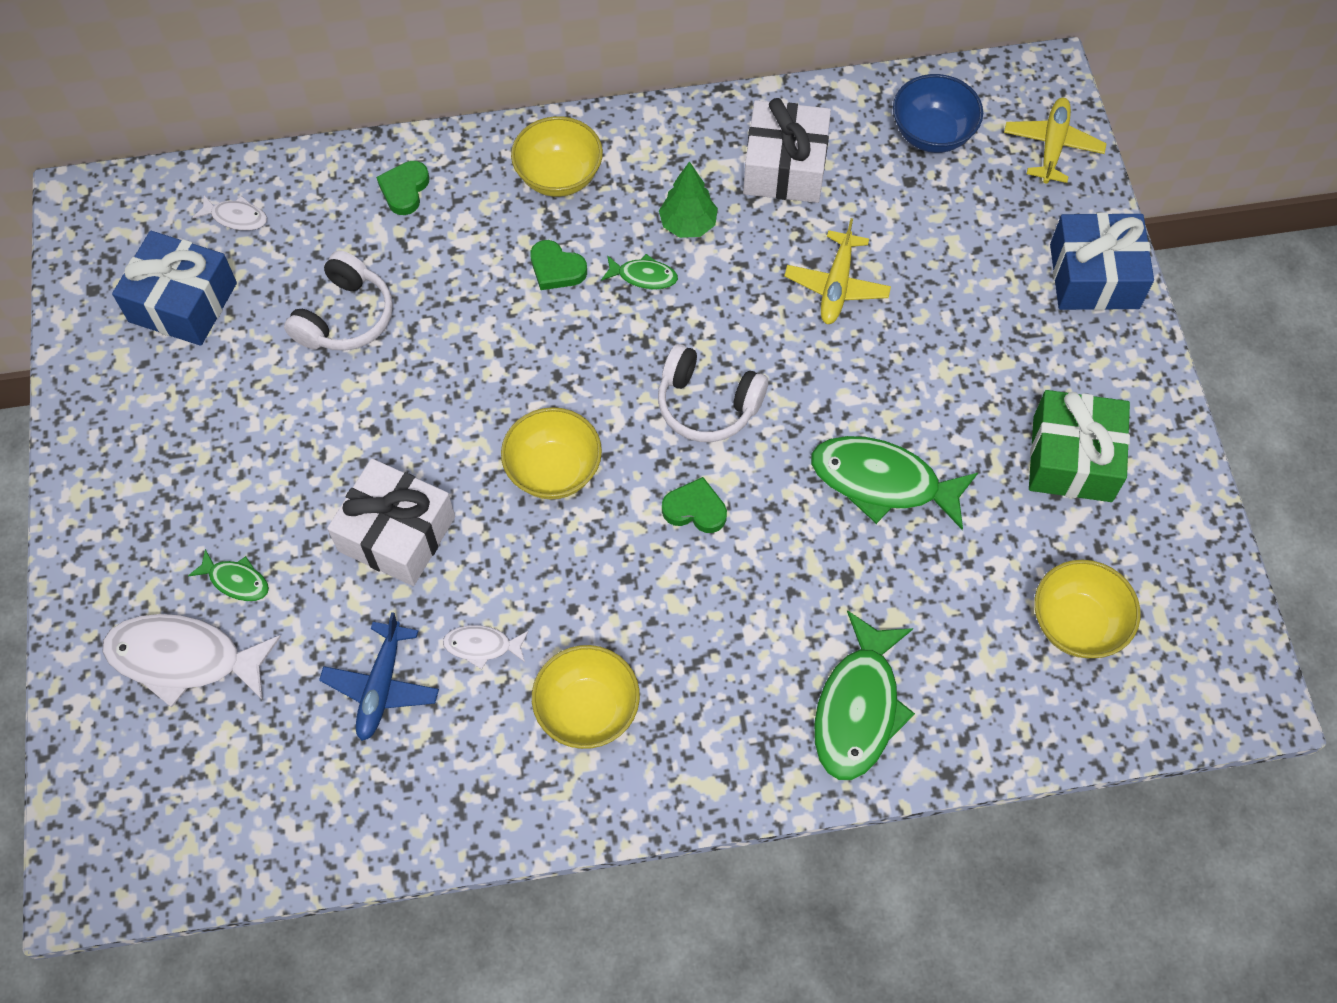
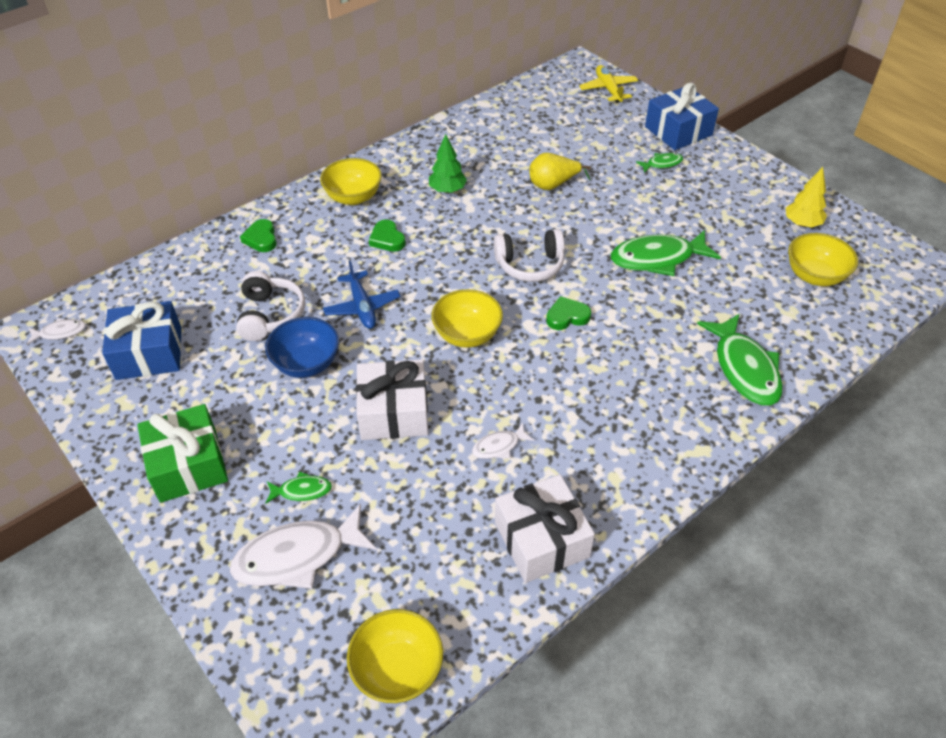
camera: 30 degrees left, 15 degrees down
white fish [192,195,267,231] -> white fish moved to [27,318,86,345]
blue plane [319,612,439,741] -> blue plane moved to [323,260,401,329]
green heart [530,240,587,290] -> green heart turned 60 degrees clockwise [369,220,406,251]
yellow bowl [532,645,640,749] -> yellow bowl moved to [347,609,443,703]
green fish [601,254,678,290] -> green fish moved to [636,153,683,173]
white gift [743,98,831,203] -> white gift moved to [495,474,595,583]
yellow plane [784,218,891,324] -> yellow pear [529,153,591,190]
blue bowl [893,74,983,153] -> blue bowl moved to [265,317,339,378]
green gift [1029,390,1130,502] -> green gift moved to [137,404,228,503]
none -> yellow tree [786,167,827,227]

